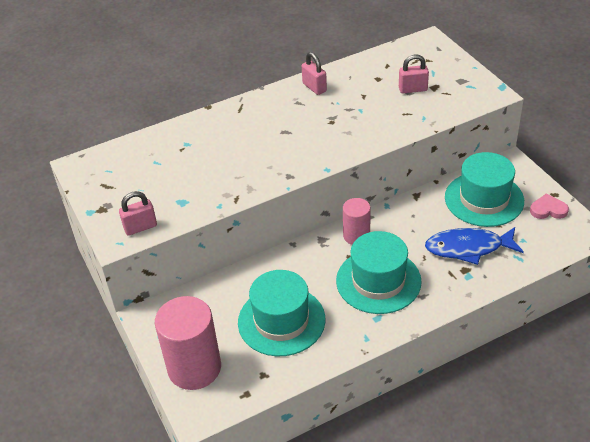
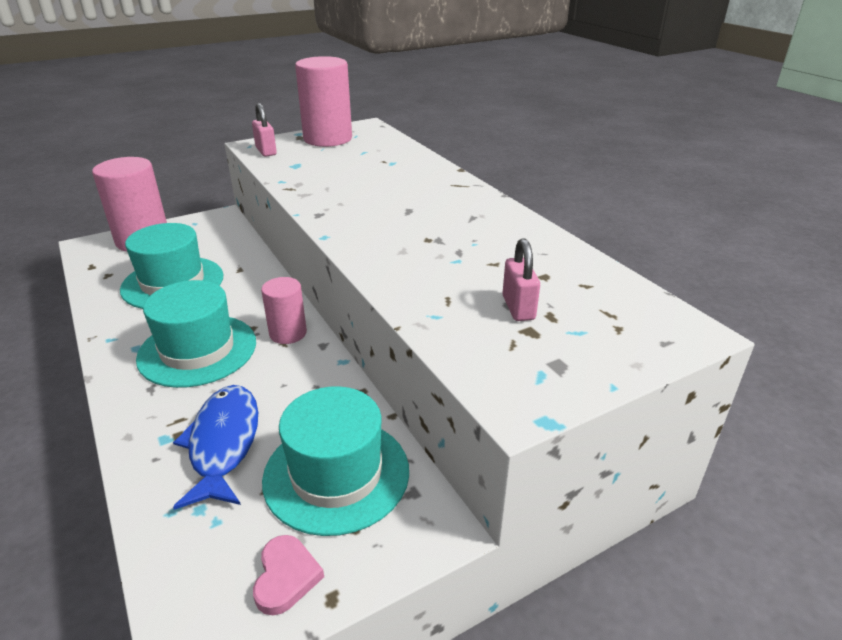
camera: 85 degrees right, 10 degrees down
pink padlock [302,52,327,95] -> none
none -> pink cylinder [295,56,352,147]

